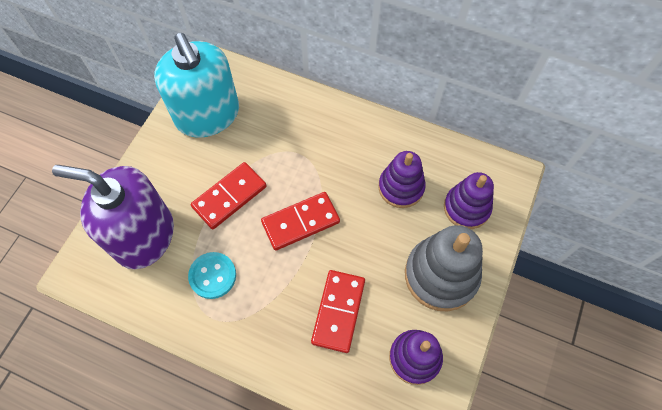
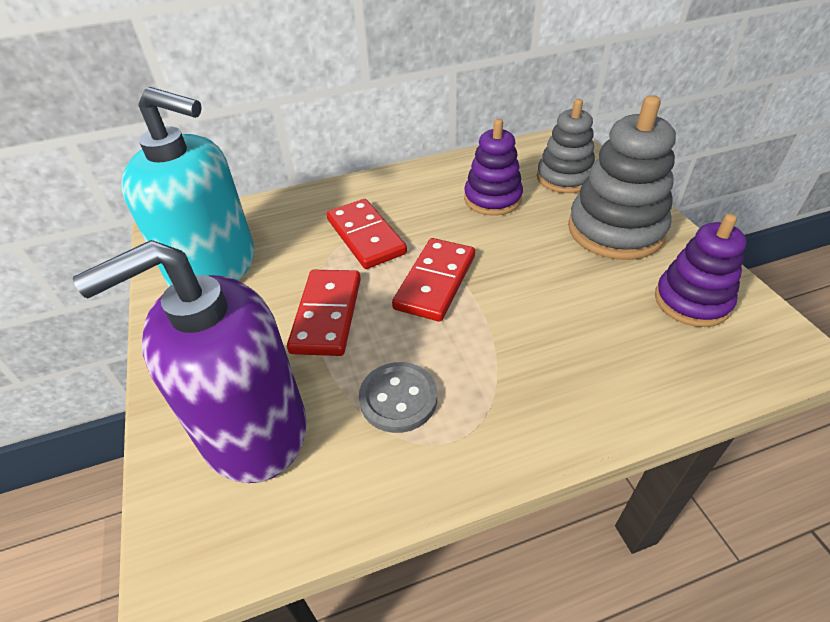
camera: 40 degrees left, 20 degrees down
turquoise button [188,252,236,299] -> grey button [359,362,437,433]
red domino [311,270,365,353] -> red domino moved to [327,199,407,269]
purple stacking toy [444,172,494,229] -> grey stacking toy [537,99,595,193]

